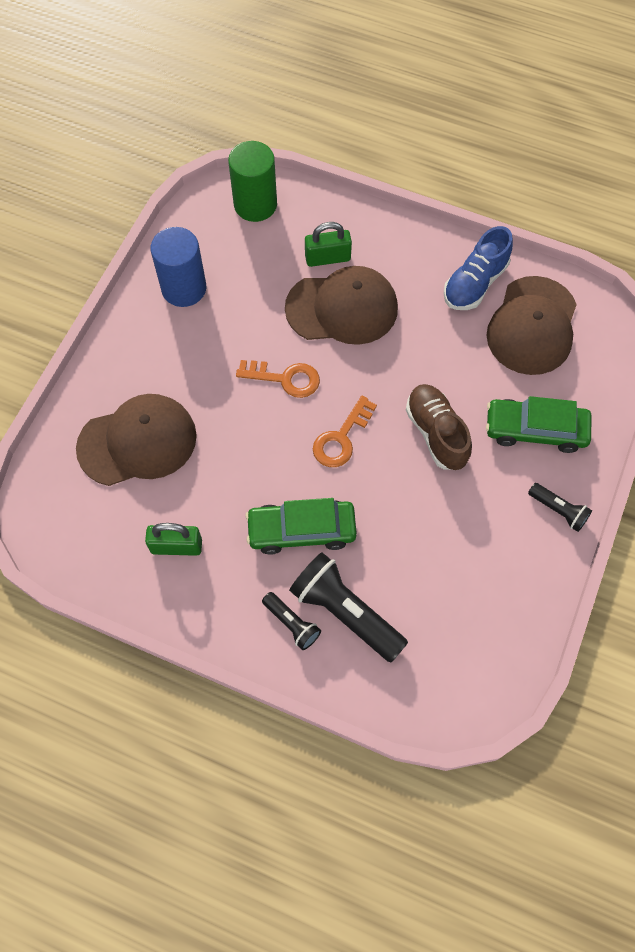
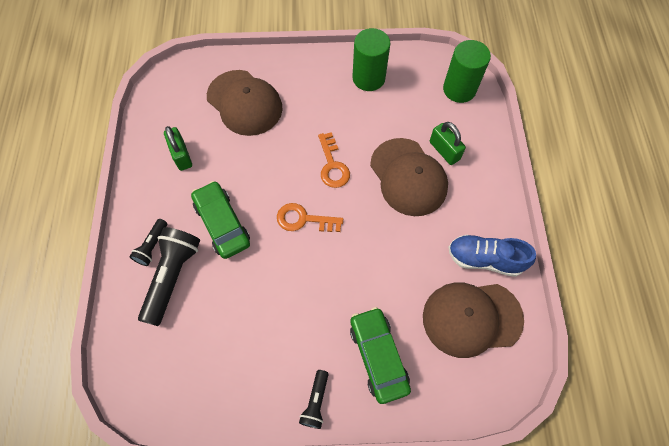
camera: 65 degrees right, 0 degrees up
blue cylinder [150,227,206,307] -> green cylinder [352,28,390,91]
brown shoe [406,384,472,470] -> none

